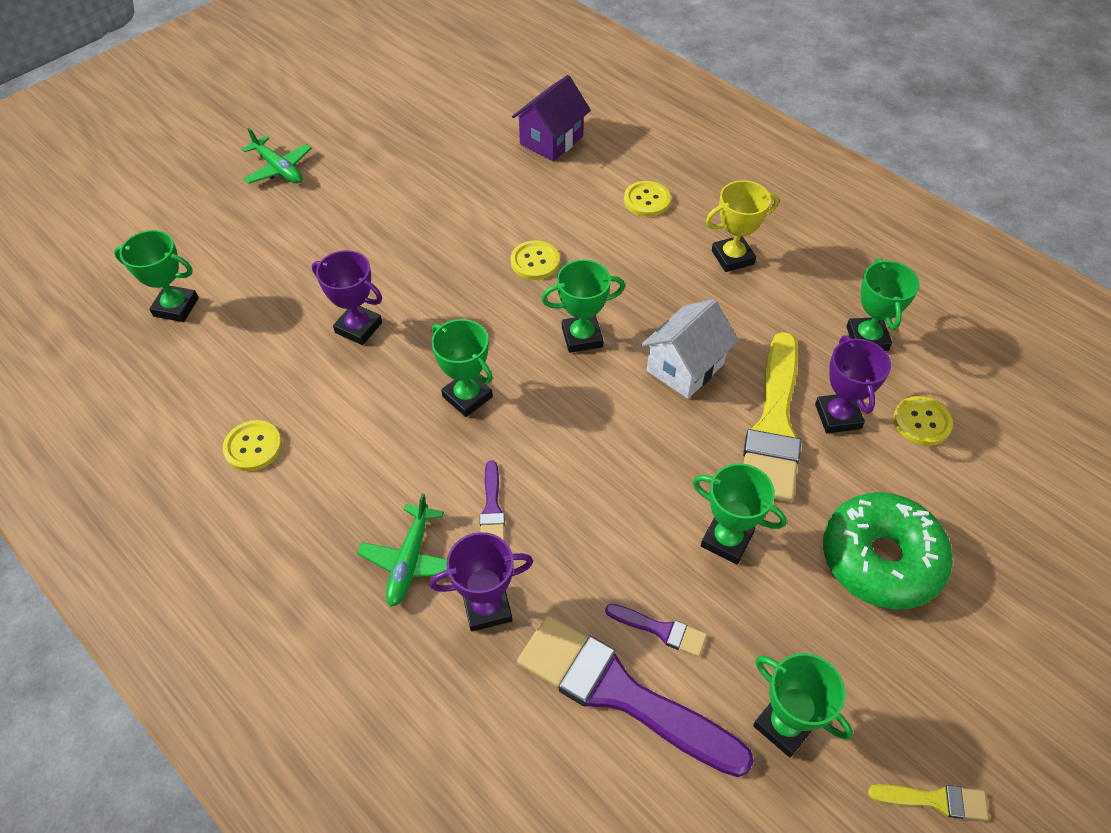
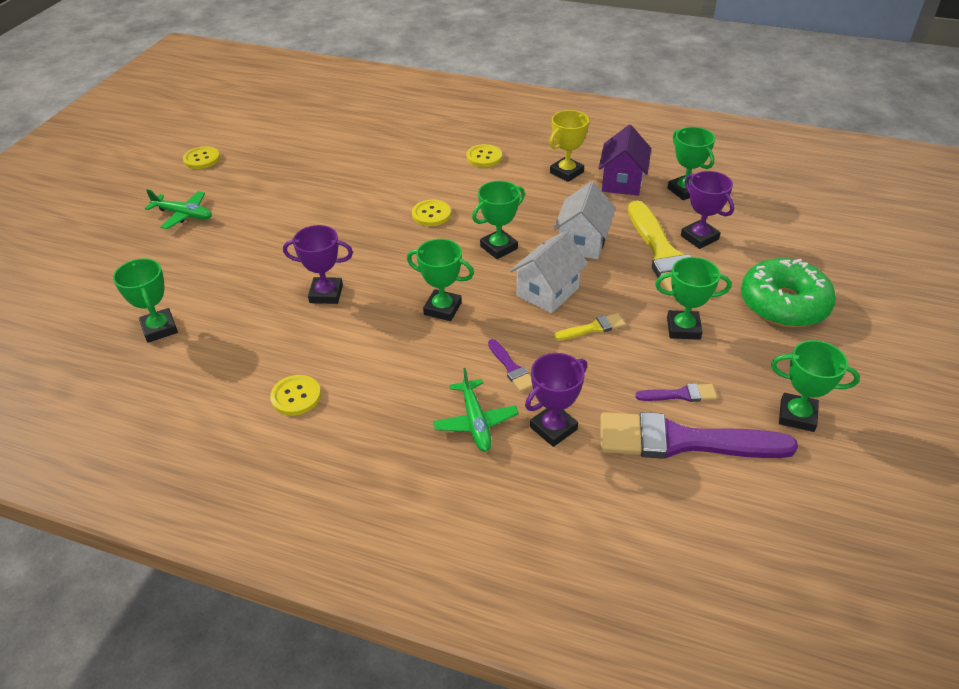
camera: 25 degrees left, 10 degrees down
green trophy [114,230,199,322] -> green trophy turned 75 degrees clockwise [113,258,178,343]
purple house [512,75,591,161] -> purple house moved to [598,125,651,196]
yellow brush [868,784,989,821] -> yellow brush moved to [554,313,626,340]
yellow button [893,396,953,446] -> yellow button moved to [183,146,220,169]
none -> white house [510,231,588,313]

